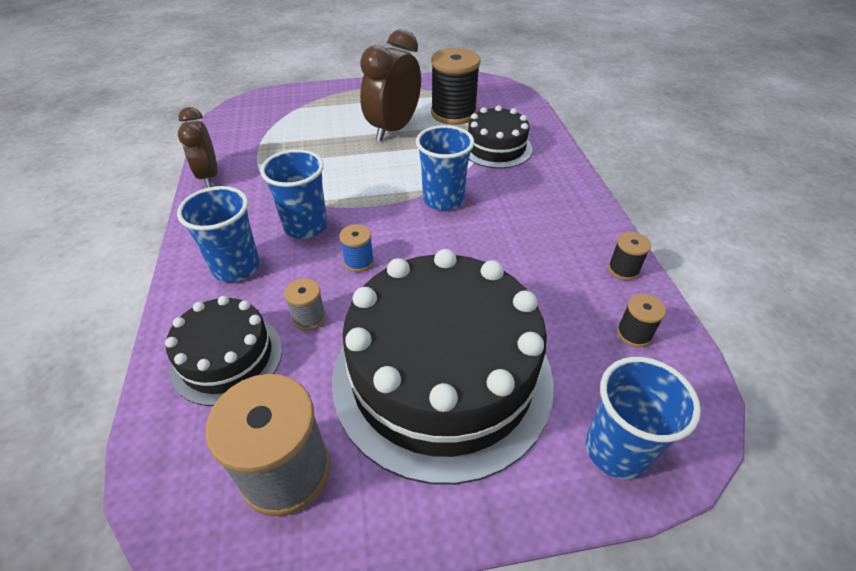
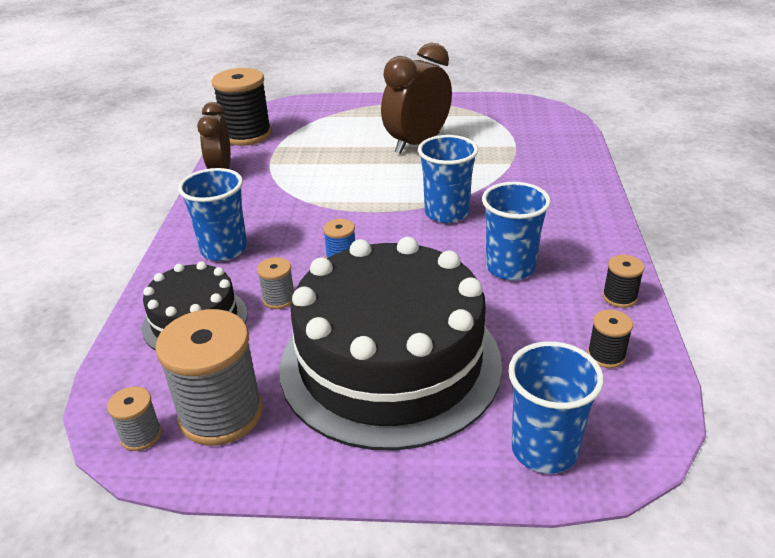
camera: 15 degrees right, 10 degrees down
blue cup [260,149,327,239] -> blue cup moved to [482,182,551,280]
black spool [431,48,480,125] -> black spool moved to [212,68,272,146]
black cake [468,105,532,169] -> none
none -> grey spool [107,387,161,451]

